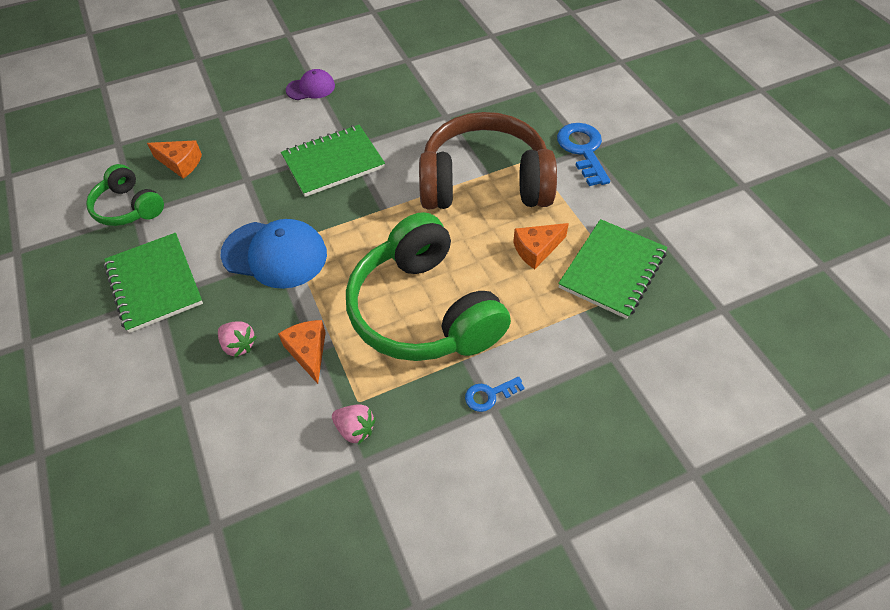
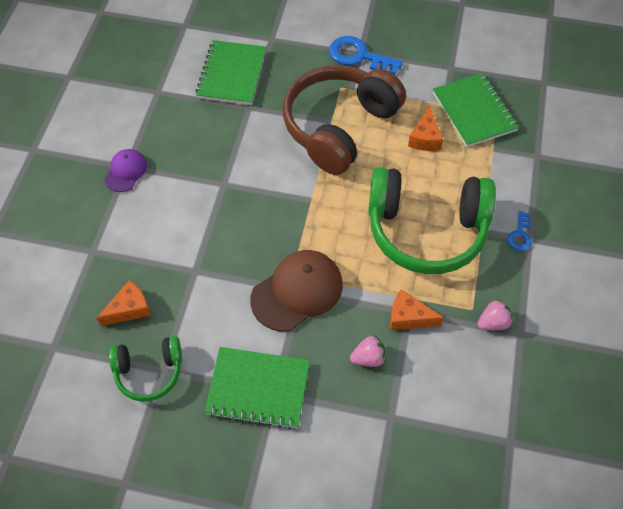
camera: 55 degrees left, 5 degrees up
blue cap [221,219,327,289] -> brown cap [250,250,343,332]
green notebook [281,125,385,197] -> green notebook moved to [196,40,266,105]

